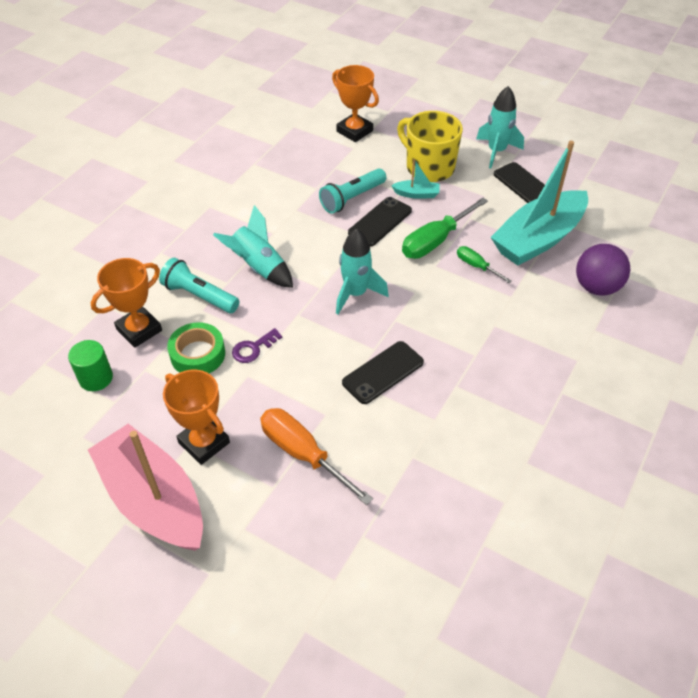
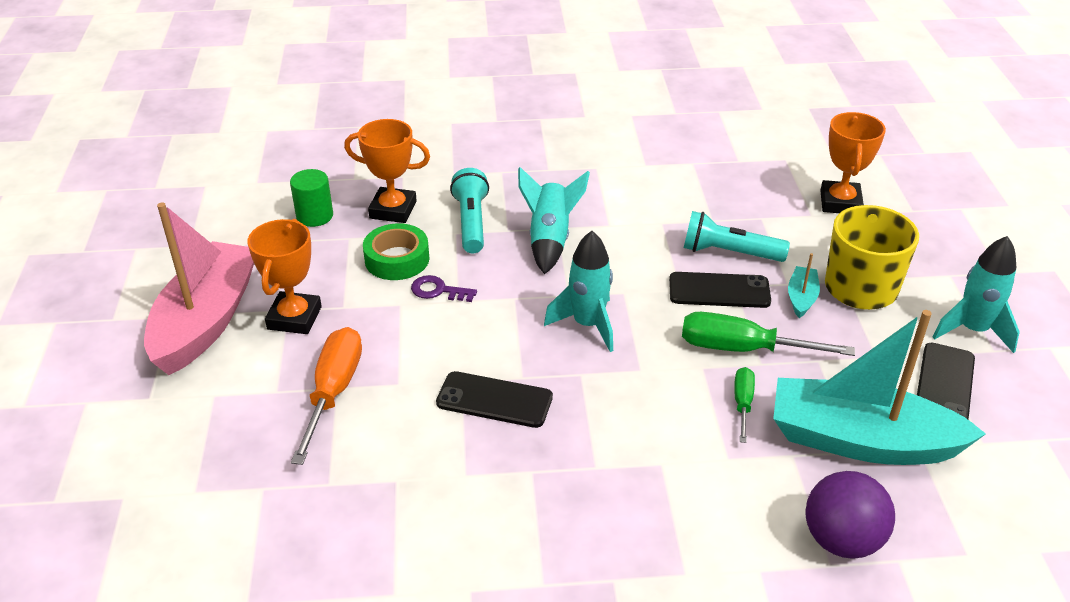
camera: 55 degrees right, 10 degrees down
turquoise boat [391,159,440,199] -> turquoise boat turned 135 degrees counterclockwise [788,253,820,318]

